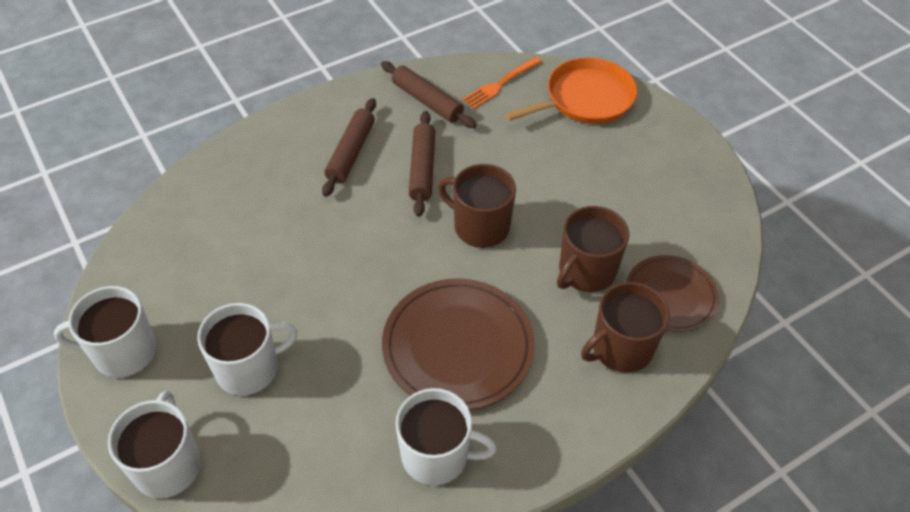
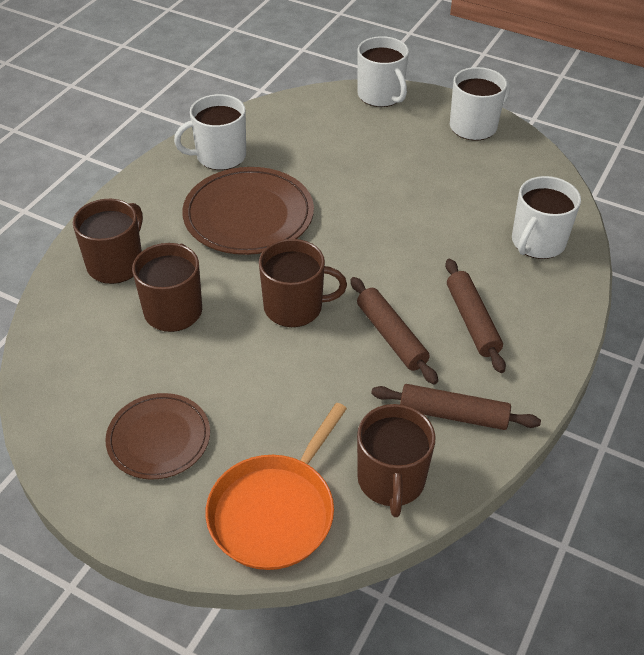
camera: 150 degrees right, 5 degrees down
white mug [197,303,297,395] -> white mug moved to [512,176,581,259]
orange fork [463,57,542,109] -> brown mug [357,404,436,517]
brown plate [626,255,719,332] -> brown plate moved to [106,393,210,480]

